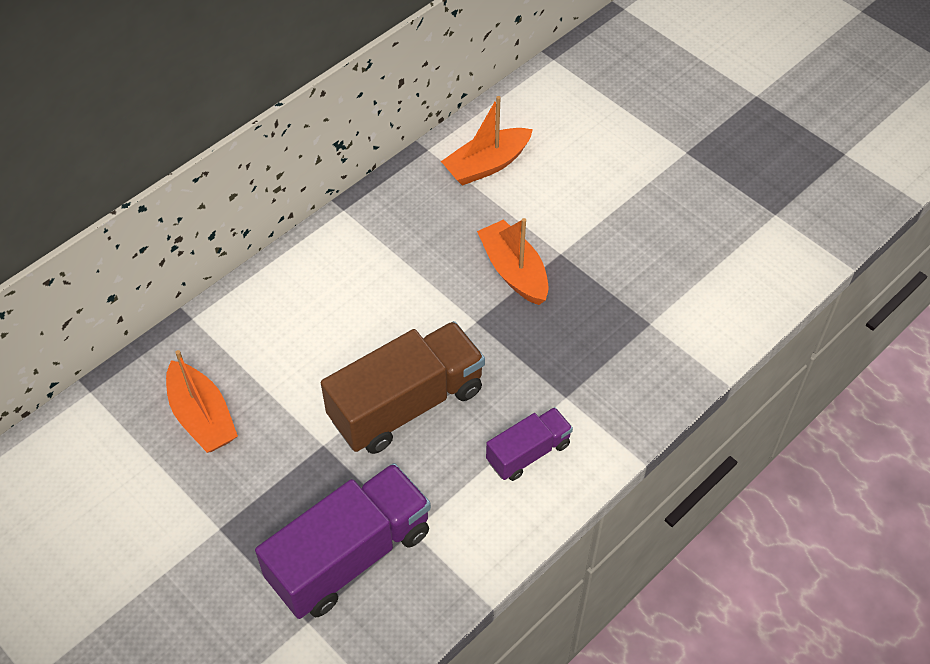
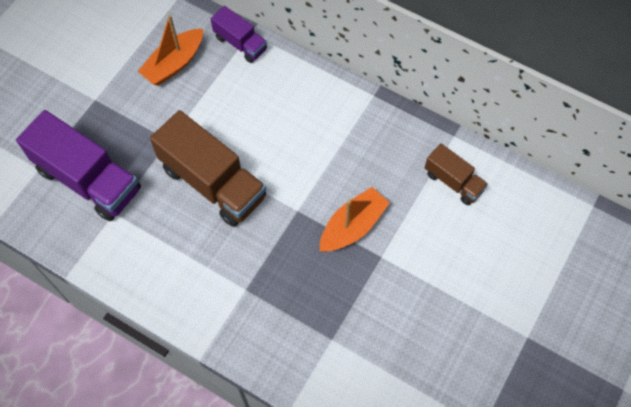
camera: 75 degrees right, 10 degrees up
orange boat [441,96,533,186] -> brown truck [425,143,488,205]
purple truck [486,407,573,481] -> purple truck moved to [211,6,267,63]

